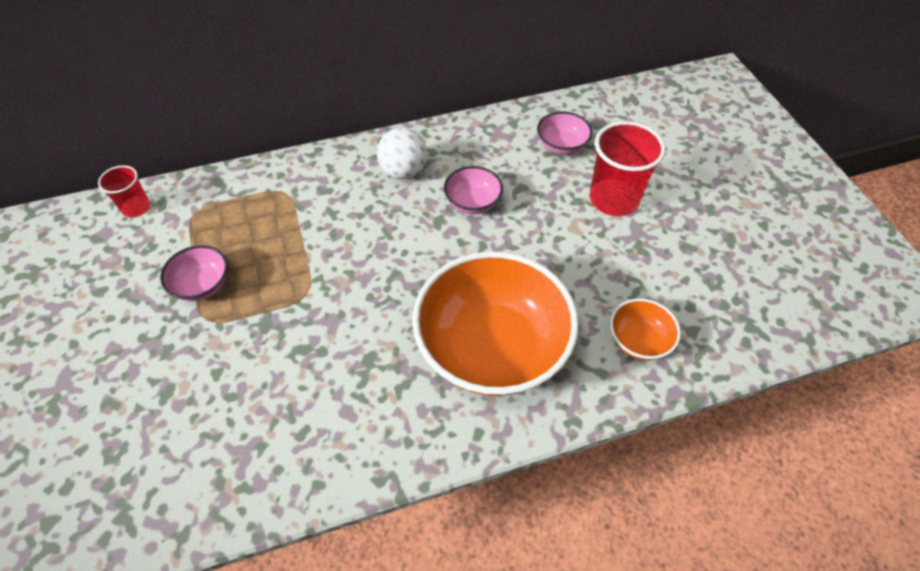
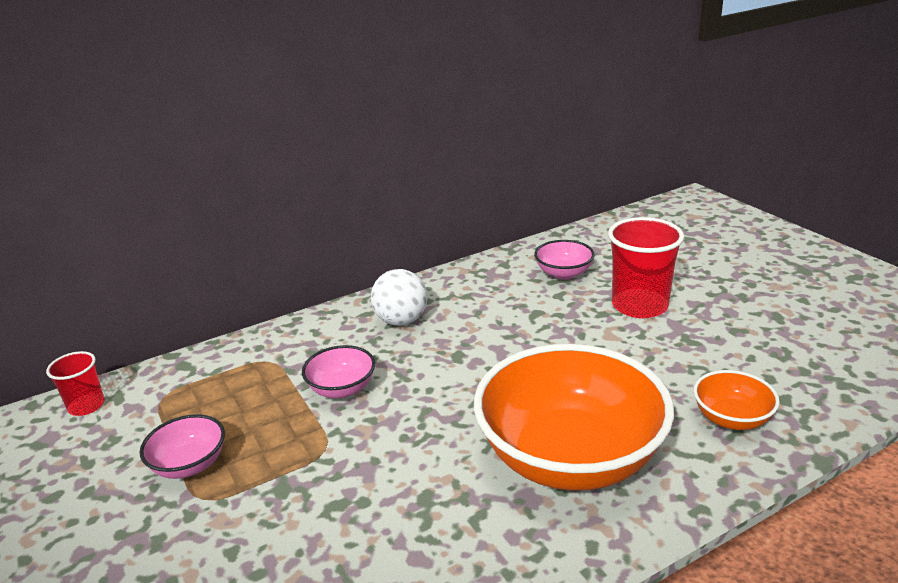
camera: 10 degrees left, 25 degrees down
pink bowl [444,166,503,214] -> pink bowl moved to [302,345,375,398]

